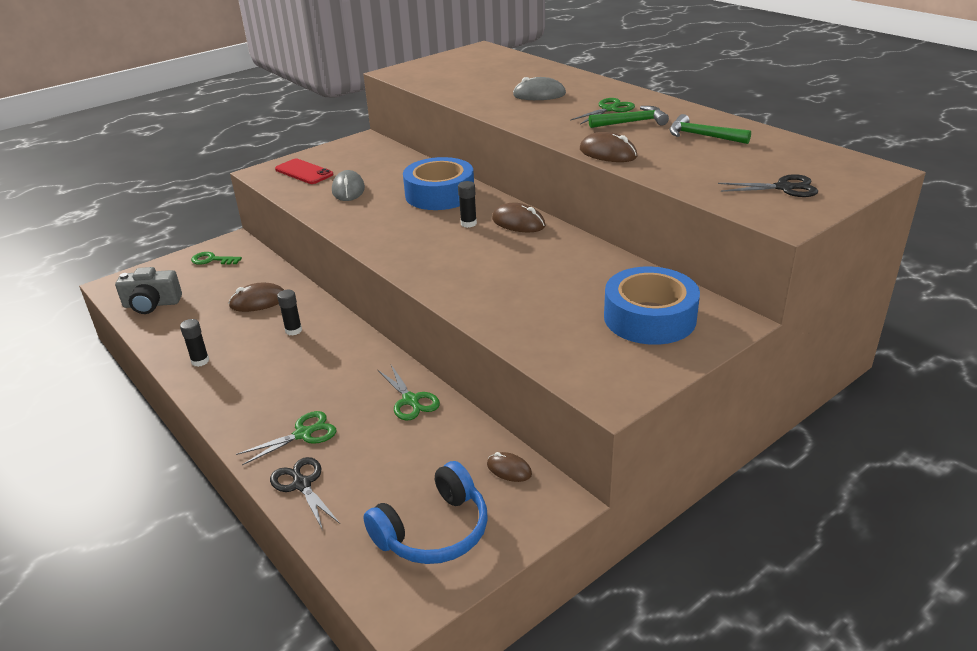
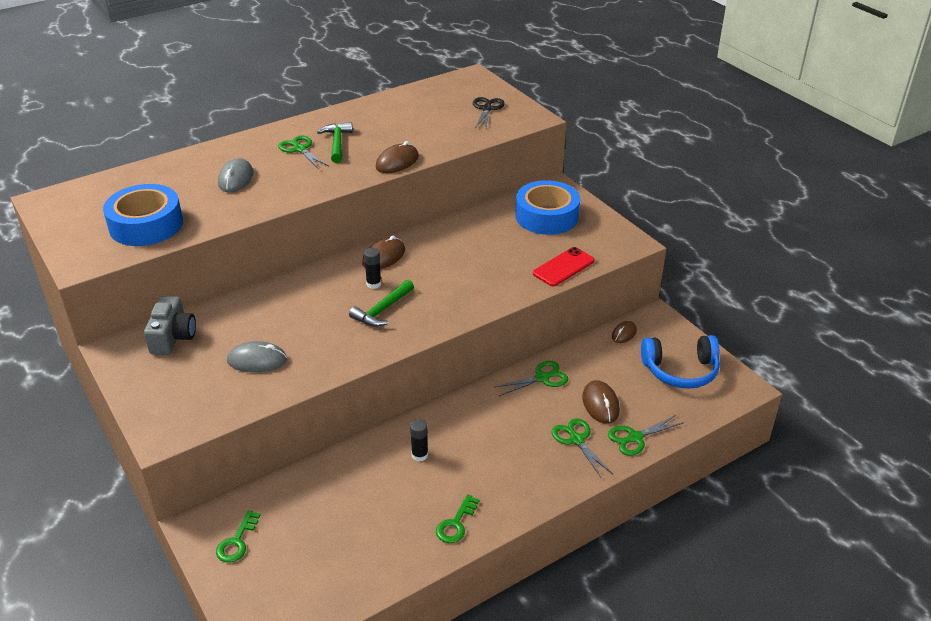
camera: 85 degrees left, 5 degrees up
grey camera [115,267,182,314] -> grey camera moved to [144,296,196,355]
black glue stick [180,319,209,367] -> green key [436,494,479,543]
brown mouse [228,283,284,312] -> brown mouse moved to [582,380,620,424]
black scissors [270,457,340,530] -> green scissors [608,415,684,456]
red phone [275,159,333,184] -> red phone moved to [533,247,595,286]
blue headphones [363,461,488,564] -> blue headphones turned 120 degrees clockwise [641,335,720,389]
blue tape [403,157,474,210] -> blue tape moved to [103,184,183,246]
green hammer [669,114,751,144] -> green hammer moved to [349,280,414,327]

